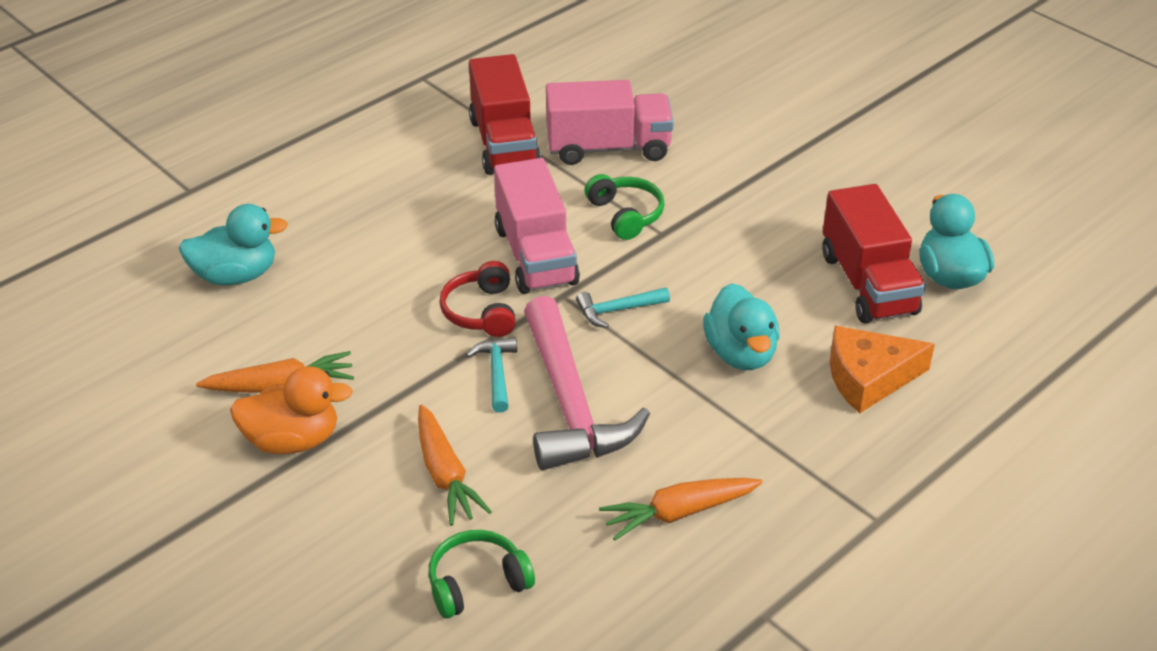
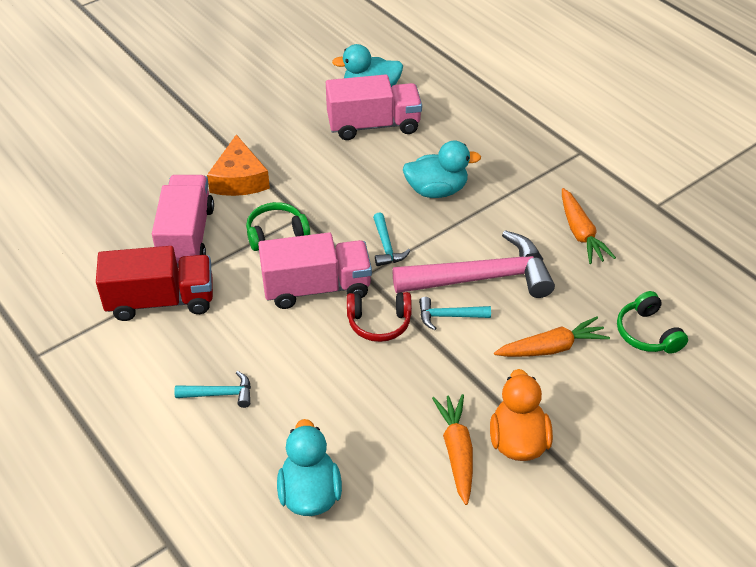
camera: 85 degrees left, 5 degrees up
red truck [822,184,926,324] -> pink truck [326,74,422,140]
orange cheese [830,326,935,414] -> orange cheese moved to [207,134,270,196]
none -> turquoise hammer [174,371,251,408]

